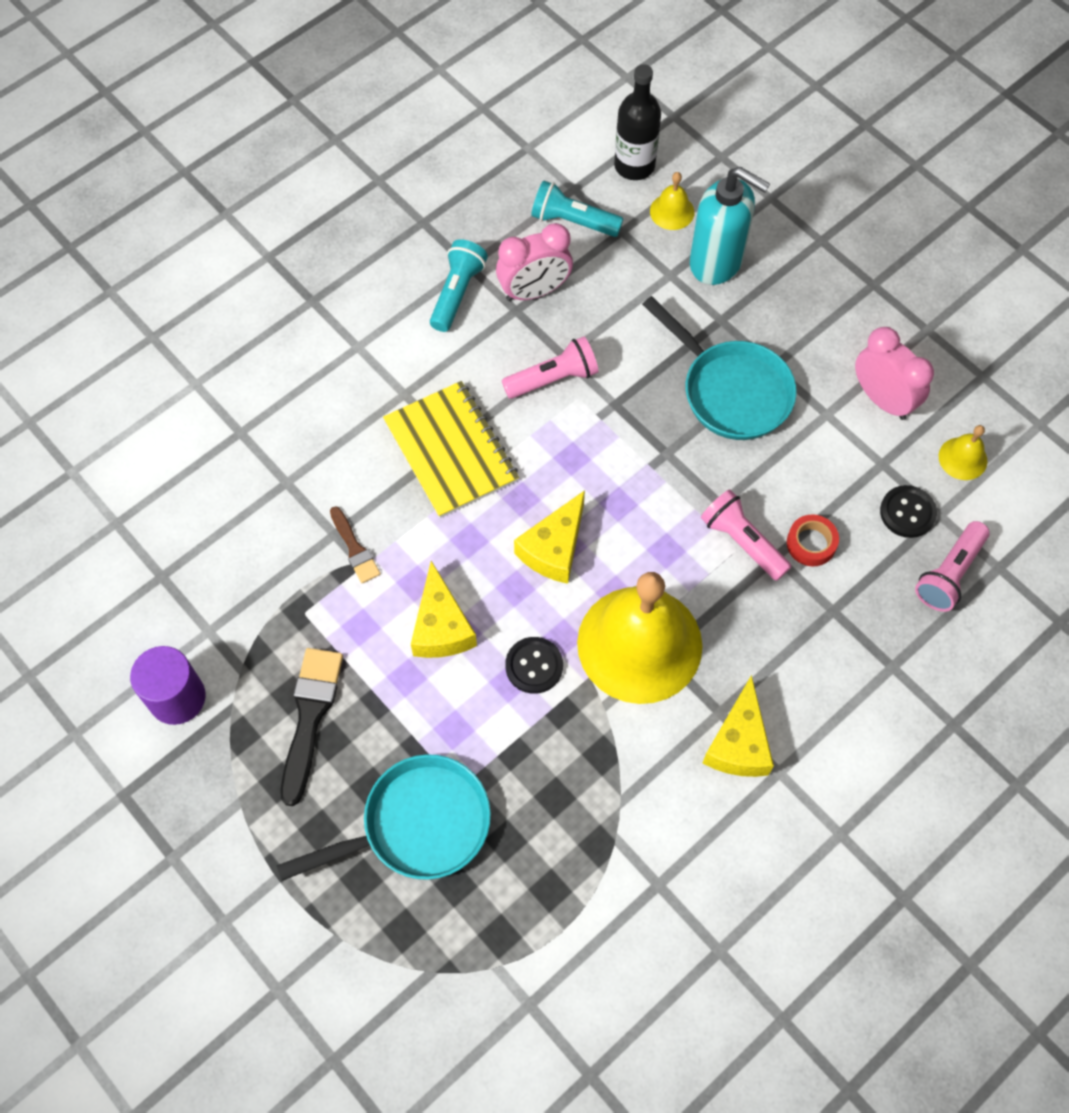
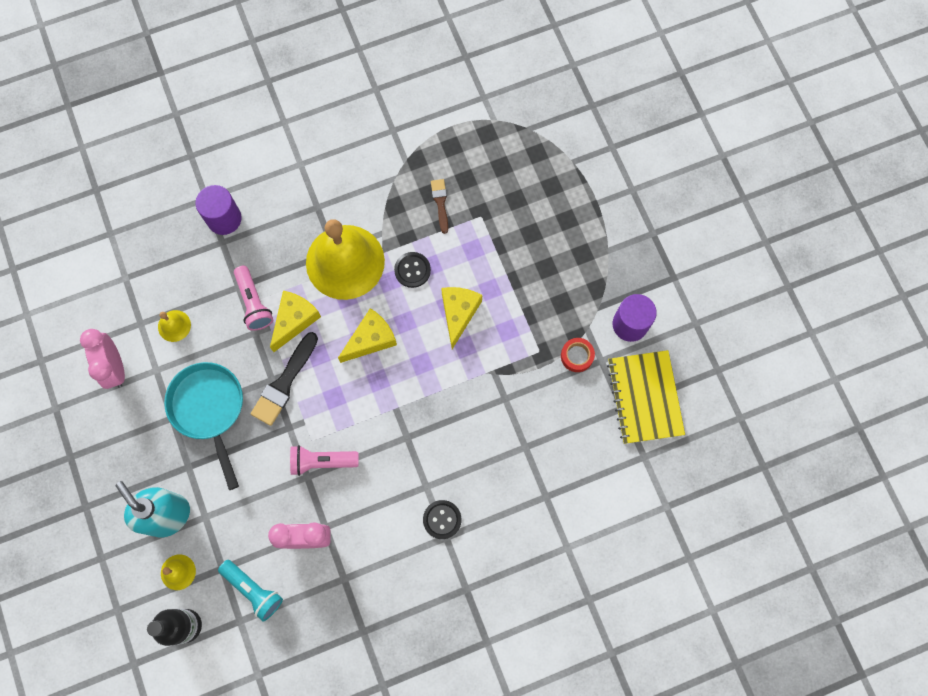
camera: 160 degrees left, 10 degrees up
turquoise pan [276,754,491,881] -> none
black brush [281,648,343,806] -> black brush moved to [251,332,318,426]
brown brush [330,506,380,583] -> brown brush moved to [431,179,448,234]
yellow notebook [383,381,519,518] -> yellow notebook moved to [607,350,685,444]
turquoise flashlight [430,239,488,332] -> none
yellow cheese [703,675,774,777] -> yellow cheese moved to [270,291,321,352]
red tape [787,514,839,566] -> red tape moved to [561,338,595,372]
black button [880,485,937,538] -> black button moved to [423,500,461,539]
pink flashlight [915,521,990,612] -> none
yellow bell [939,425,987,480] -> yellow bell moved to [158,310,191,342]
none -> purple cylinder [195,185,242,235]

